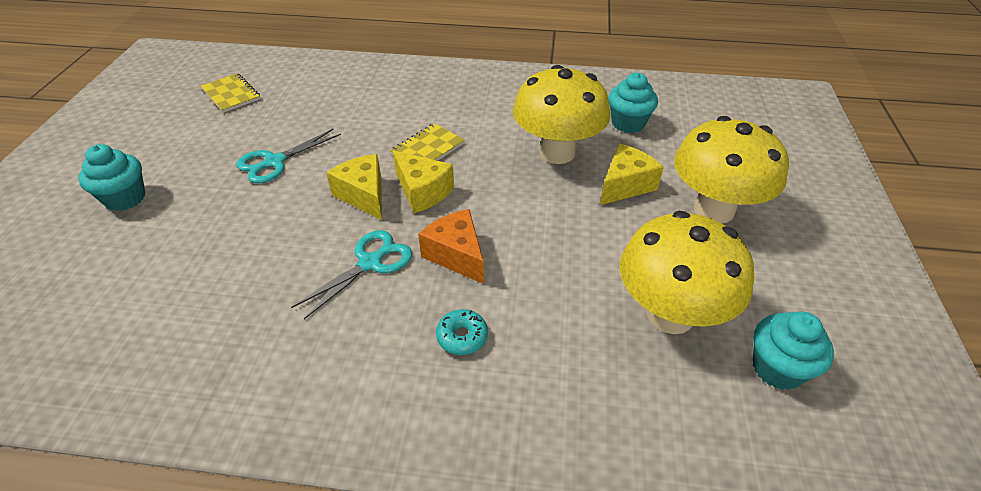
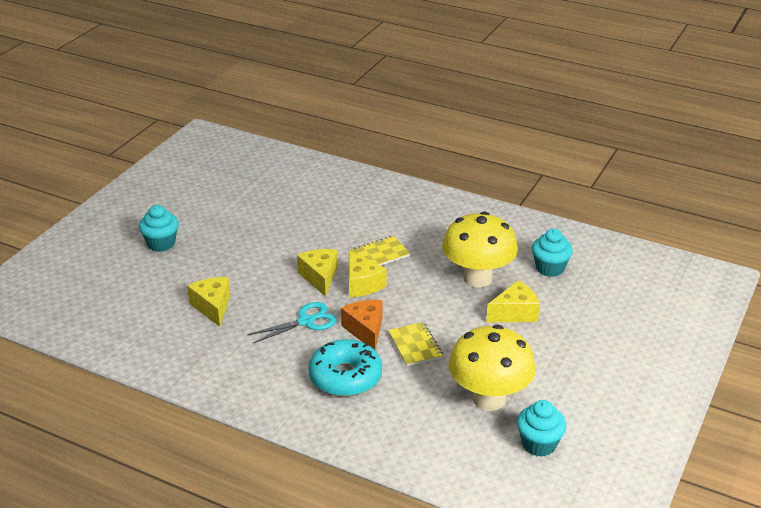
camera: 20 degrees right, 10 degrees down
yellow notebook [201,73,260,113] -> yellow notebook moved to [388,322,443,366]
turquoise scissors [236,129,341,183] -> none
turquoise donut [436,309,488,355] -> turquoise donut [308,339,382,397], size x2.13
yellow mushroom [674,116,789,224] -> none
none -> yellow cheese [187,277,230,327]

